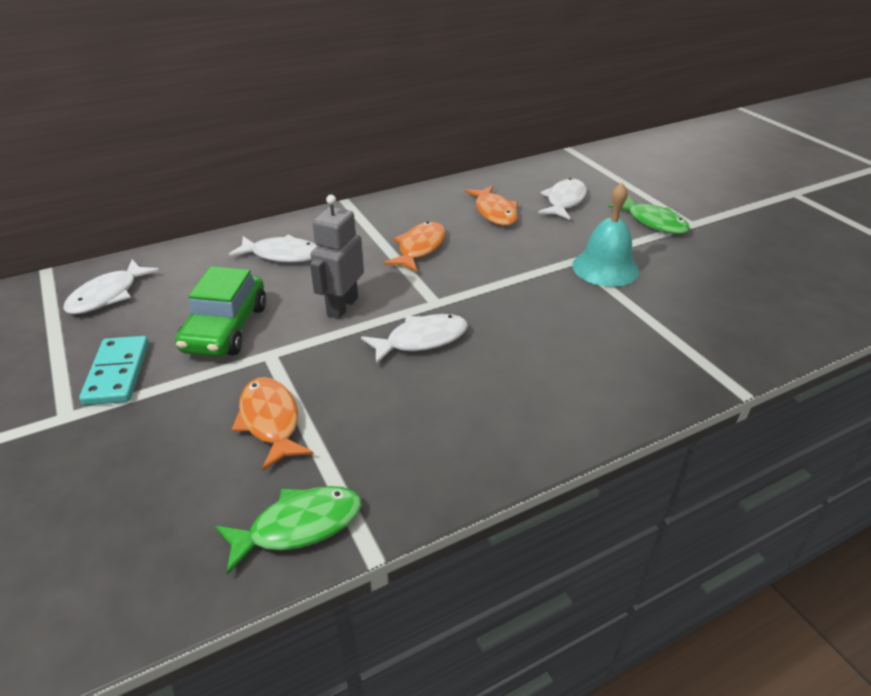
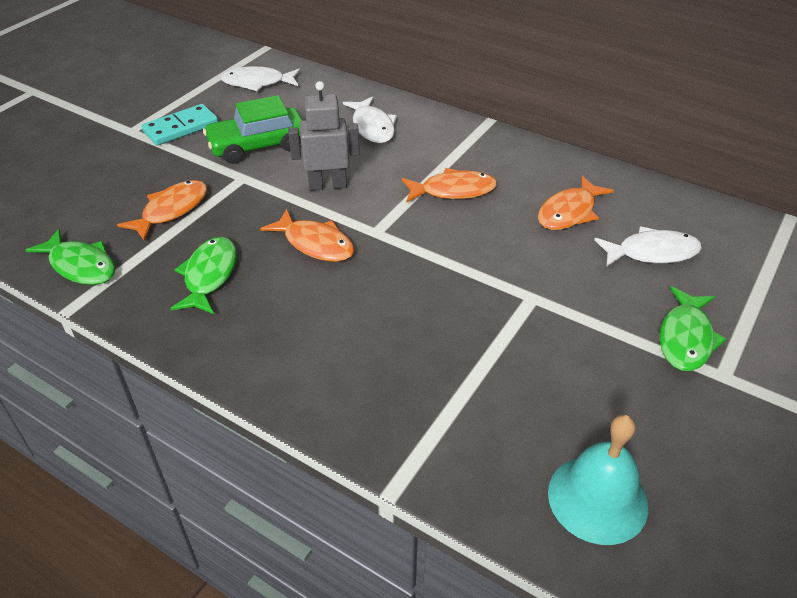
camera: 60 degrees right, 5 degrees up
white fish [361,314,468,364] -> orange fish [260,209,354,262]
turquoise bell [572,183,639,287] -> turquoise bell moved to [548,414,648,545]
none -> green fish [170,237,237,314]

